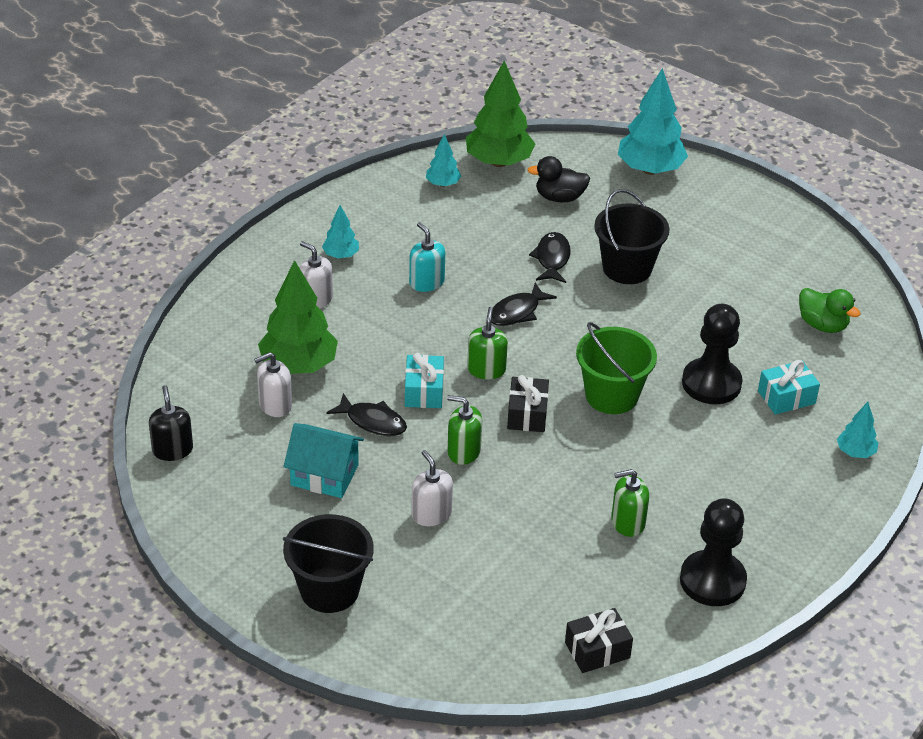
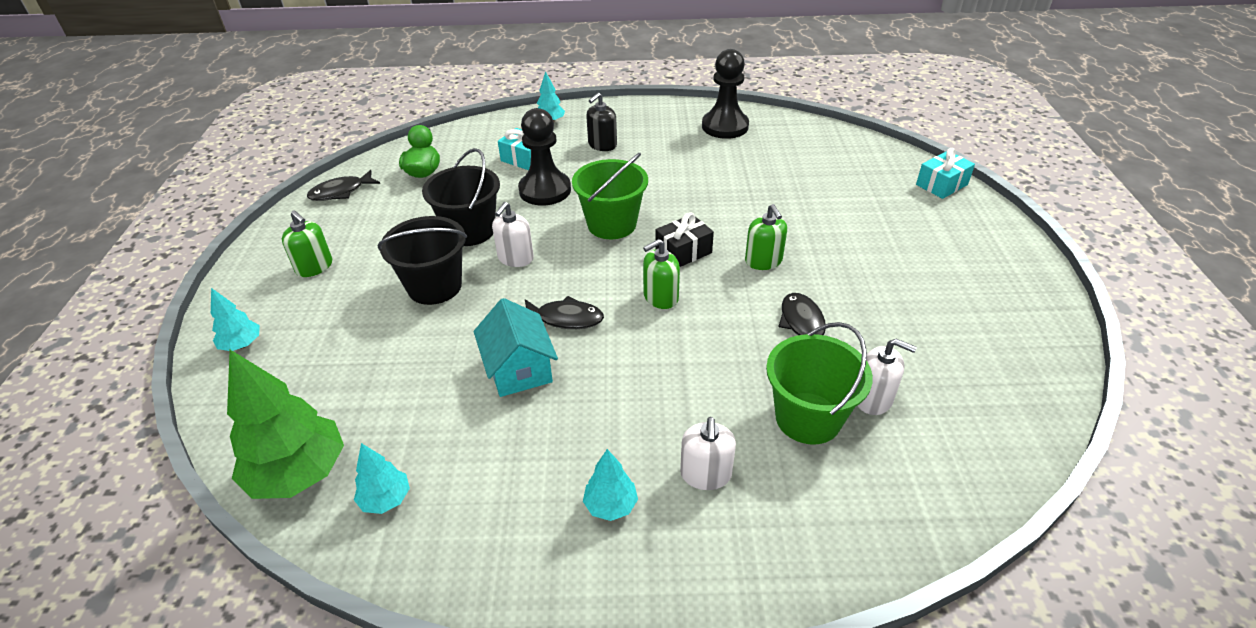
camera: 125 degrees left, 0 degrees up
black soap dispenser [149,385,193,461] -> black soap dispenser moved to [586,93,617,151]
green tree [258,260,338,374] -> green bucket [766,322,873,445]
black bucket [283,514,374,613] -> black bucket moved to [422,148,500,246]
turquoise house [284,423,364,498] -> turquoise house moved to [474,298,558,397]
turquoise gift [405,353,444,408] -> turquoise gift moved to [916,148,975,199]
turquoise soap dispenser [409,222,445,292] -> none
white soap dispenser [411,450,453,526] -> white soap dispenser moved to [492,202,534,267]
black duck [527,156,590,202] -> none
black fish [529,232,571,283] -> black fish moved to [307,170,380,201]
black gift [565,608,633,673] -> none
green soap dispenser [611,469,649,537] -> green soap dispenser moved to [282,210,332,277]
turquoise tree [618,68,688,175] -> turquoise tree [211,288,260,351], size x0.50

